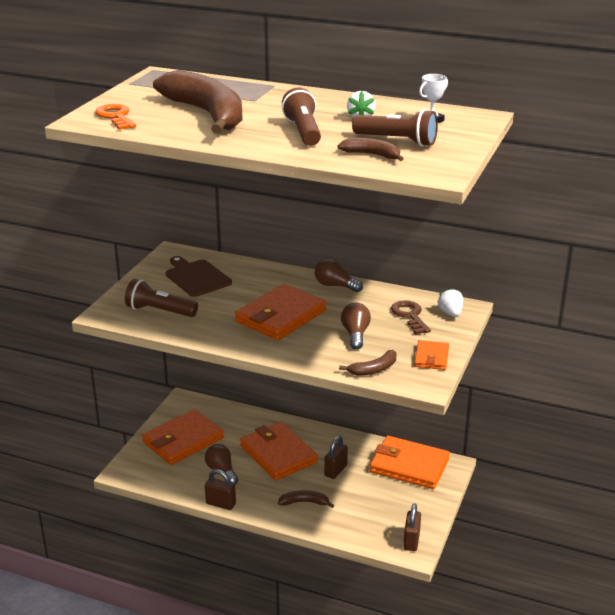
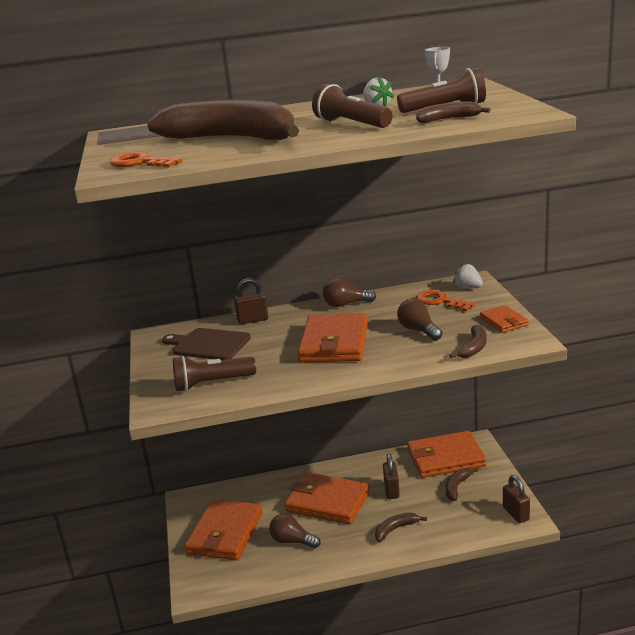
camera: 30 degrees left, 5 degrees down
brown padlock [205,469,236,510] -> brown padlock moved to [234,278,268,324]
brown key [391,300,431,334] -> orange key [416,290,475,311]
none -> brown banana [446,468,478,501]

